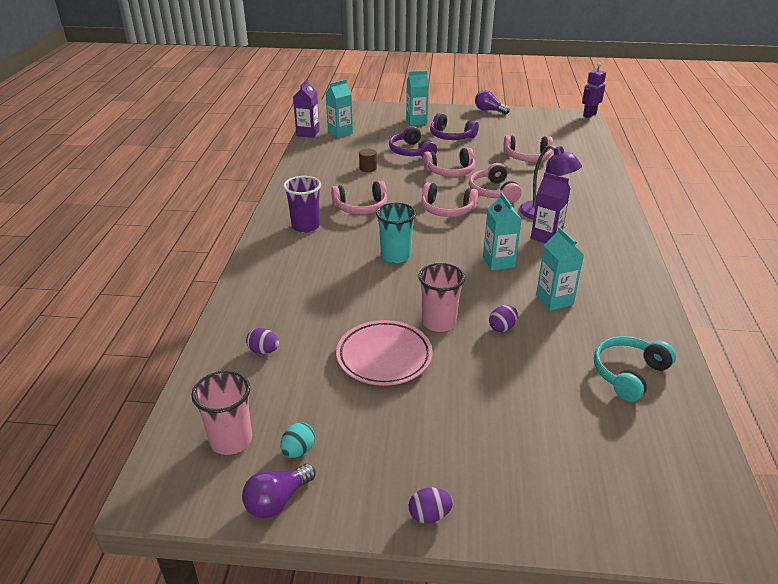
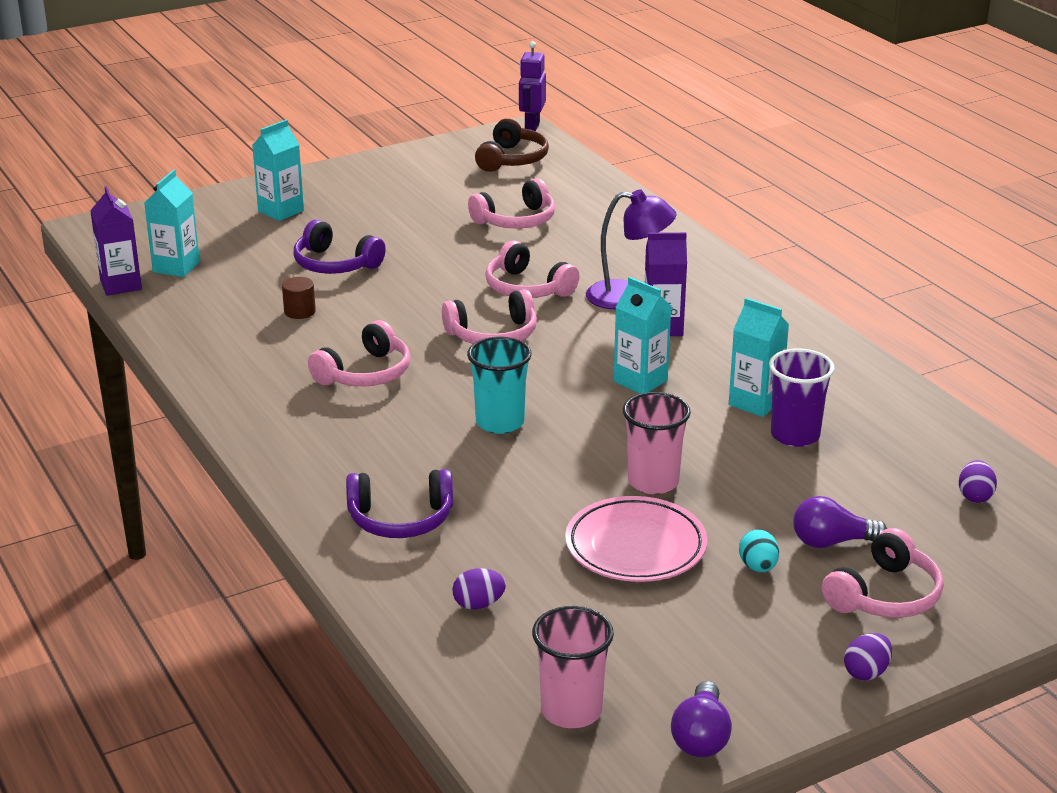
camera: 35 degrees left, 5 degrees down
turquoise egg [280,422,315,458] -> turquoise egg moved to [739,529,779,572]
purple cup [283,176,321,233] -> purple cup moved to [769,348,835,447]
pink headphones [423,147,475,177] -> pink headphones moved to [822,528,944,618]
purple headphones [430,113,479,140] -> purple headphones moved to [346,469,453,538]
purple light bulb [475,90,510,114] -> purple light bulb moved to [793,496,887,548]
purple egg [489,305,518,332] -> purple egg moved to [959,460,997,503]
turquoise headphones [594,336,676,402] -> none
none -> brown headphones [475,119,549,172]

